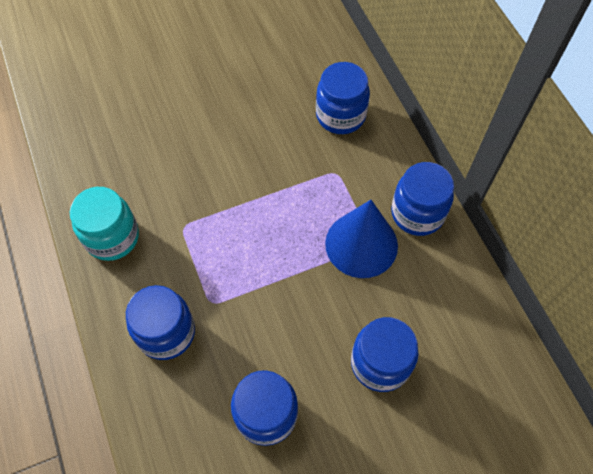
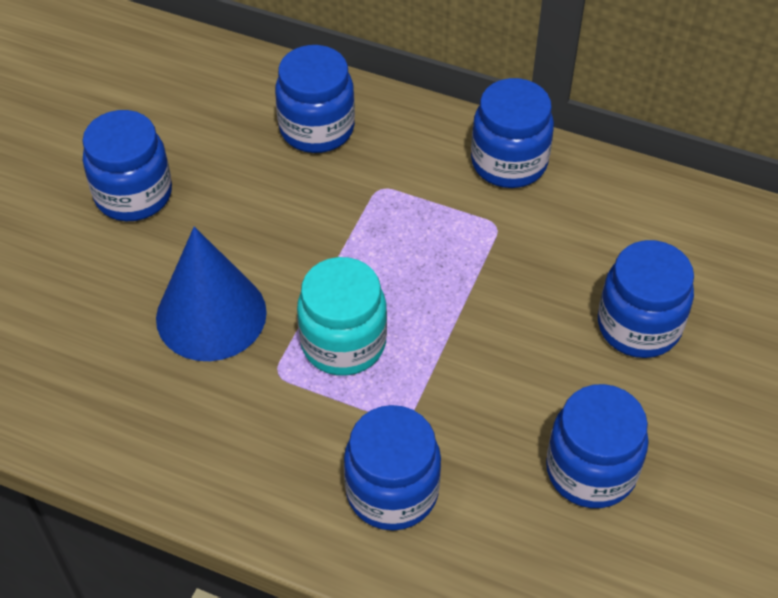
camera: 45 degrees left, 10 degrees down
turquoise jar [70,187,139,261] -> turquoise jar moved to [297,257,387,376]
blue cone [325,200,398,278] -> blue cone moved to [156,227,267,361]
none -> blue jar [83,110,172,221]

